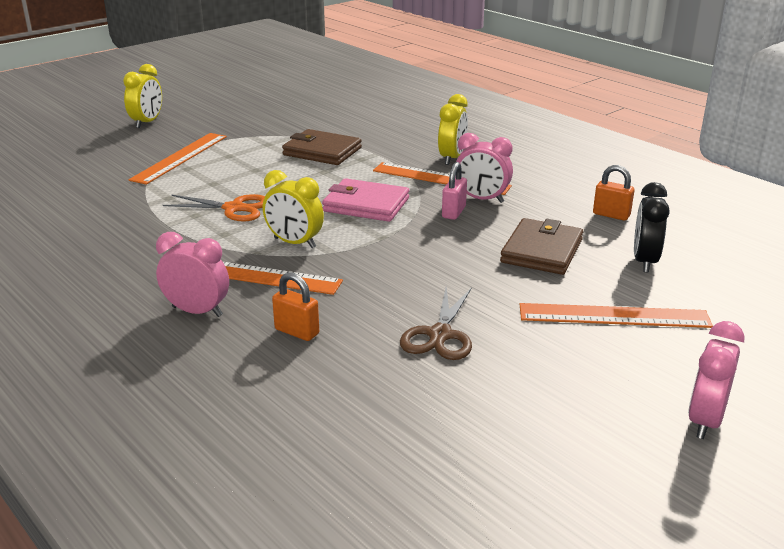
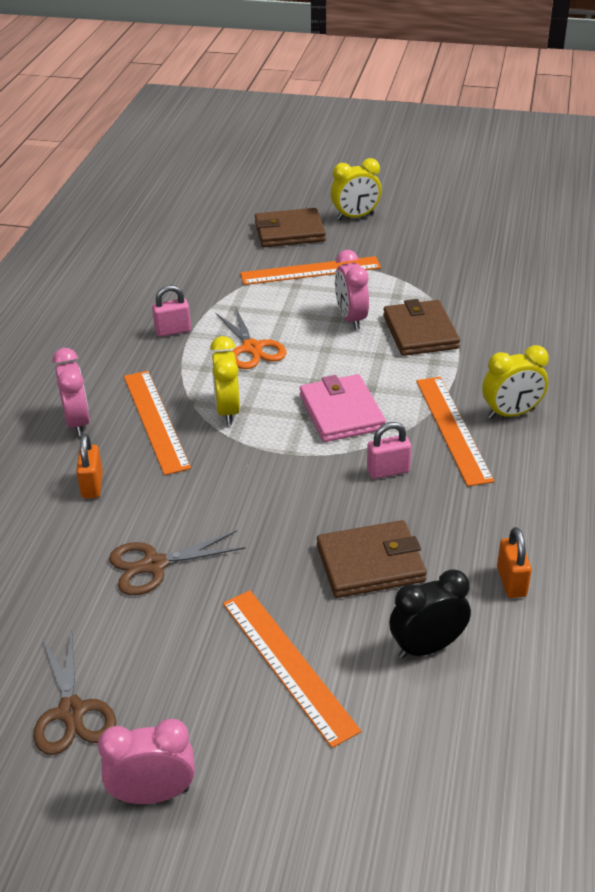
camera: 55 degrees right, 10 degrees up
pink clock [456,133,513,203] -> pink clock moved to [335,250,369,330]
none -> brown scissors [33,629,116,755]
none -> pink padlock [152,285,191,337]
none -> brown wallet [255,208,326,247]

